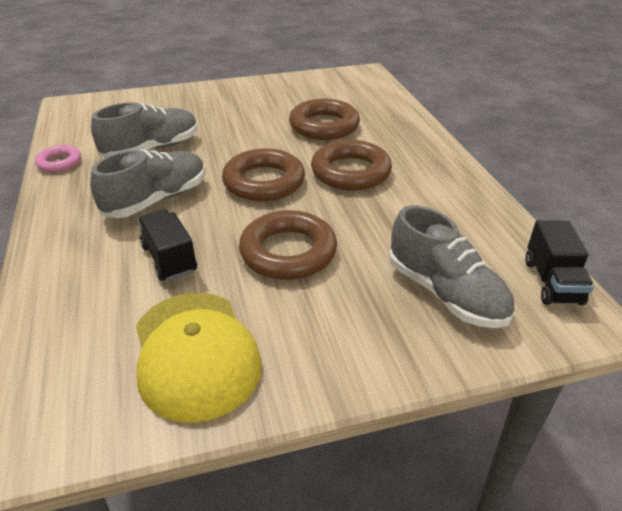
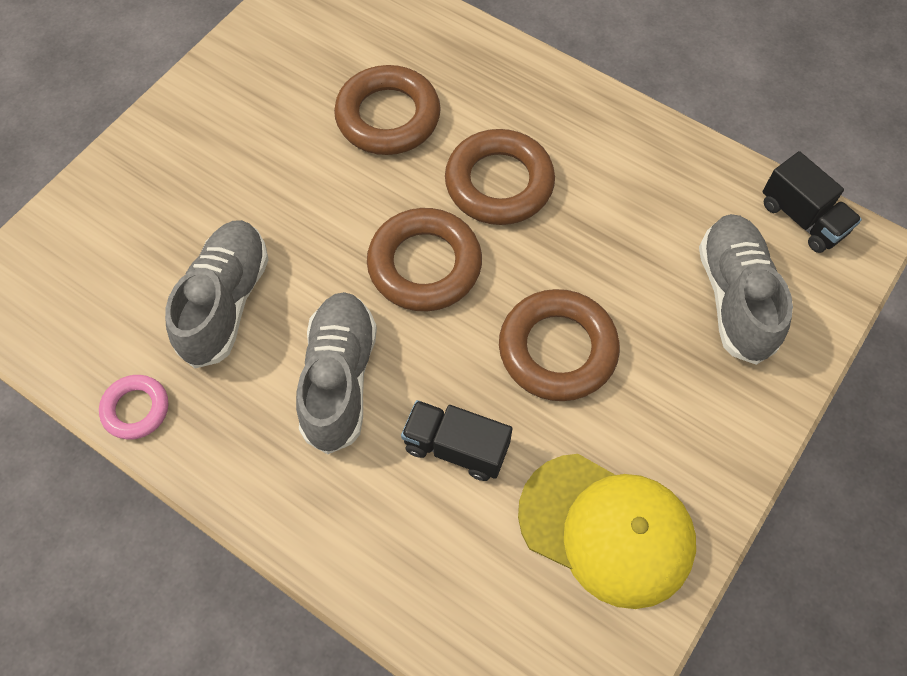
camera: 40 degrees left, 25 degrees up
grey shoe [389,205,514,328] -> grey shoe turned 105 degrees counterclockwise [699,214,793,365]

